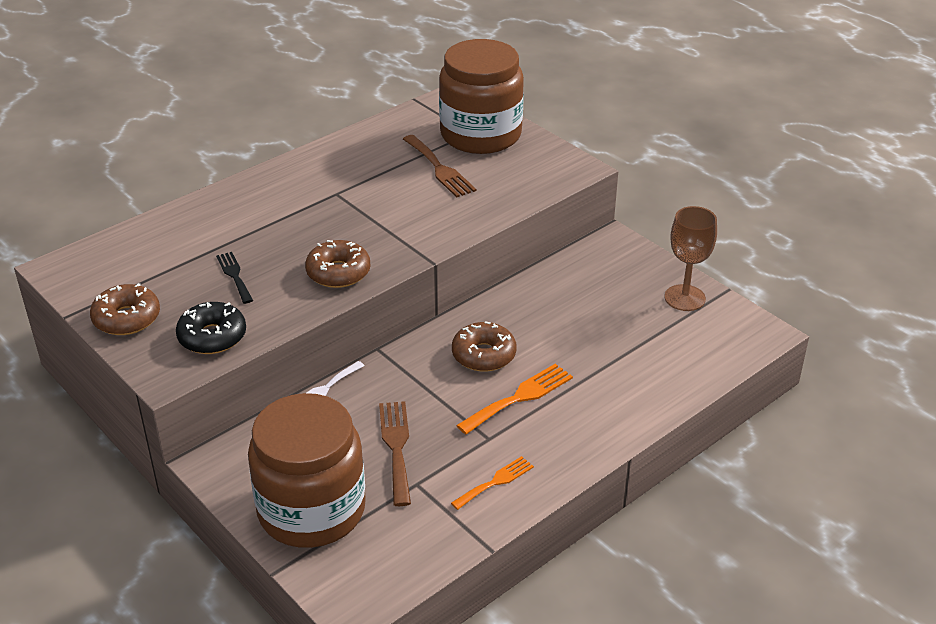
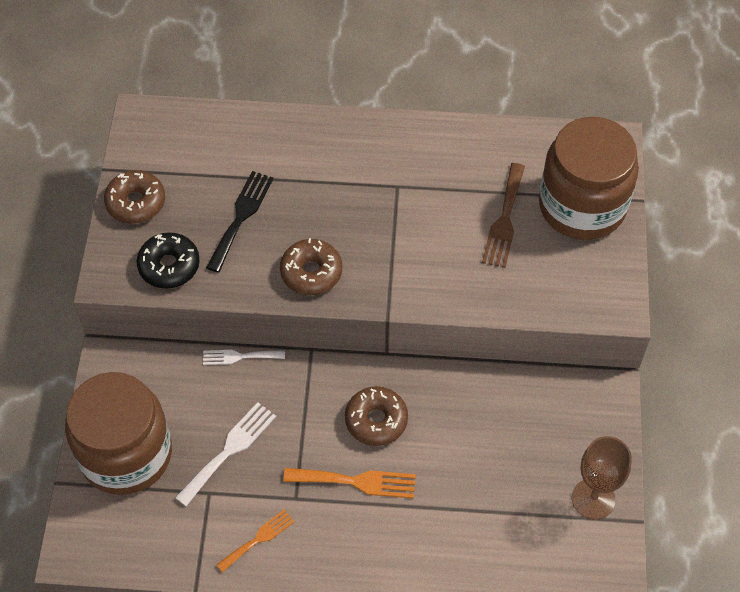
camera: 45 degrees right, 20 degrees up
black fork [216,252,253,304] -> black fork [206,171,274,273], size x1.52
brown fork [379,401,411,506] -> white fork [175,402,276,506]
orange fork [451,456,534,510] -> orange fork turned 45 degrees counterclockwise [216,509,295,572]

